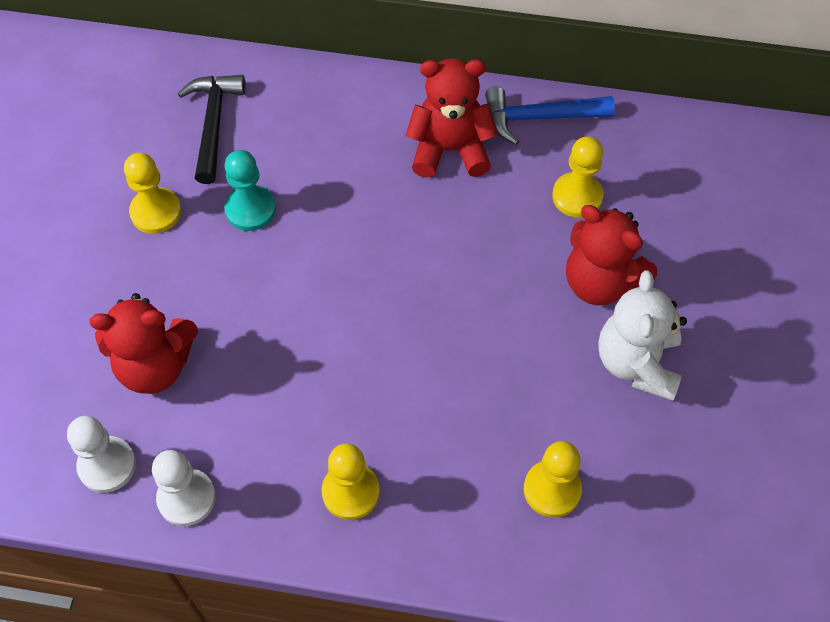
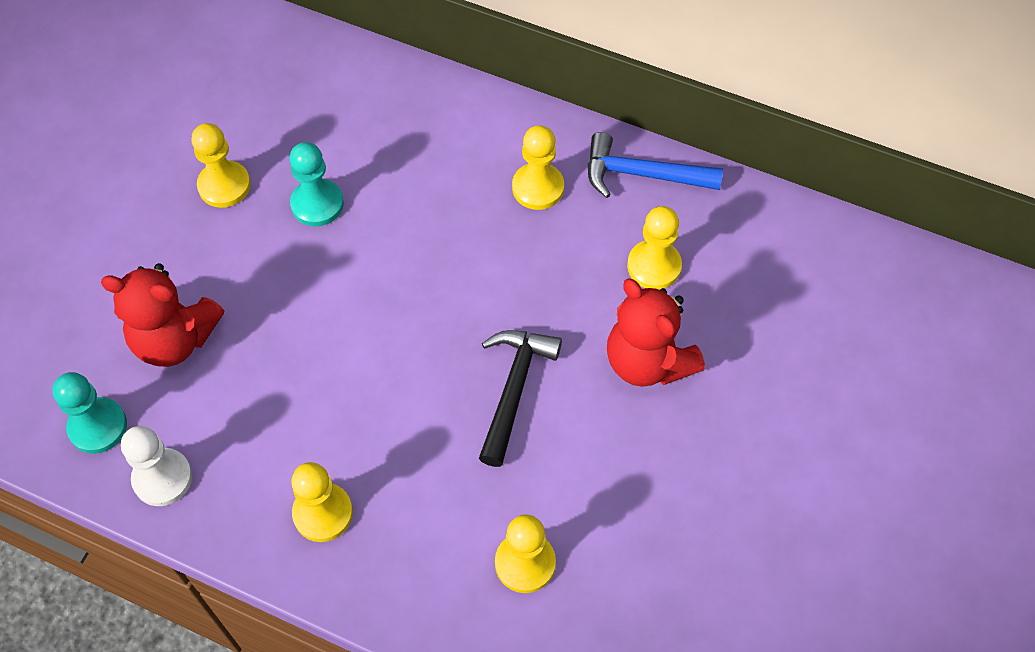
camera: 15 degrees right, 0 degrees up
white pawn [67,416,136,493] -> turquoise pawn [53,372,127,454]
black hammer [178,75,245,184] -> black hammer moved to [479,330,562,467]
red teddy bear [406,59,498,178] -> yellow pawn [512,125,564,210]
white teddy bear [598,270,687,401] -> none

